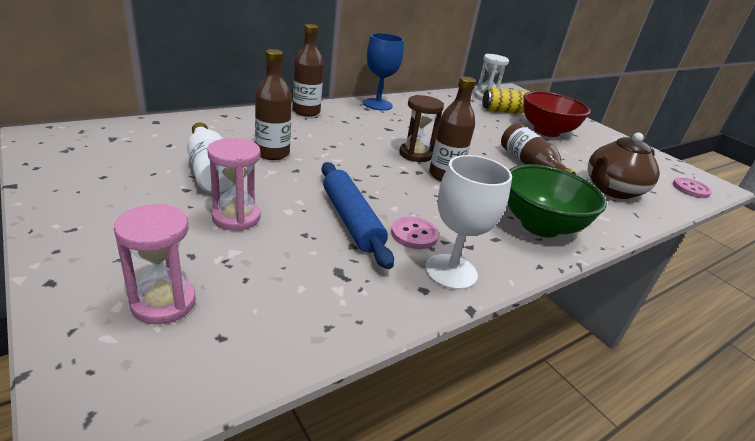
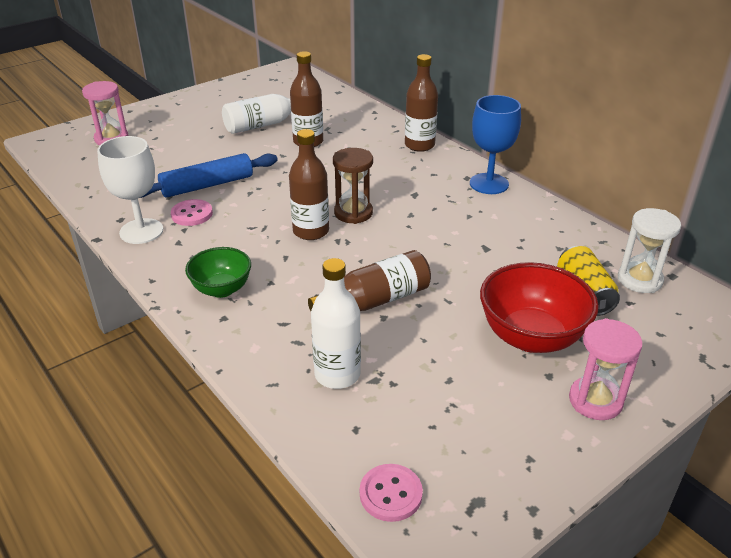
camera: 90 degrees right, 5 degrees up
pink hourglass [207,138,261,231] -> pink hourglass moved to [569,318,643,420]
green bowl [507,164,607,237] -> green bowl [185,247,251,298], size x0.62
brown teapot [588,133,660,199] -> white bottle [311,258,361,389]

